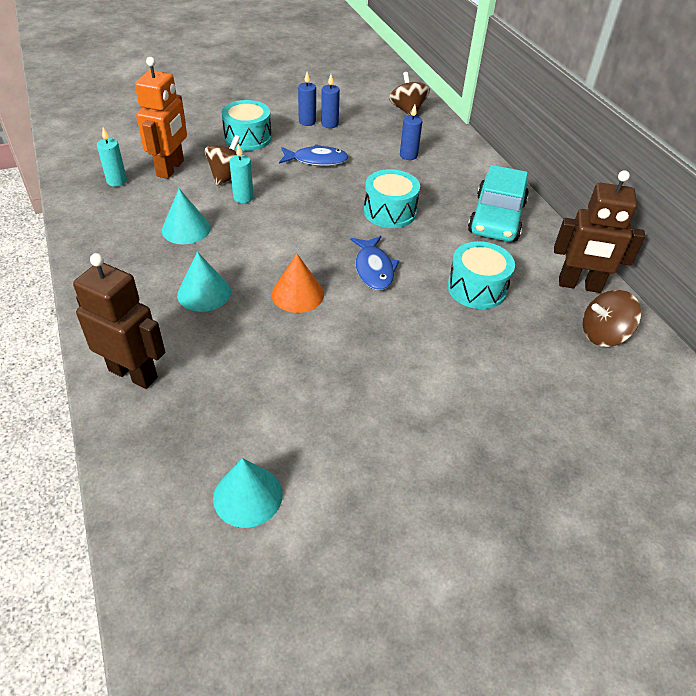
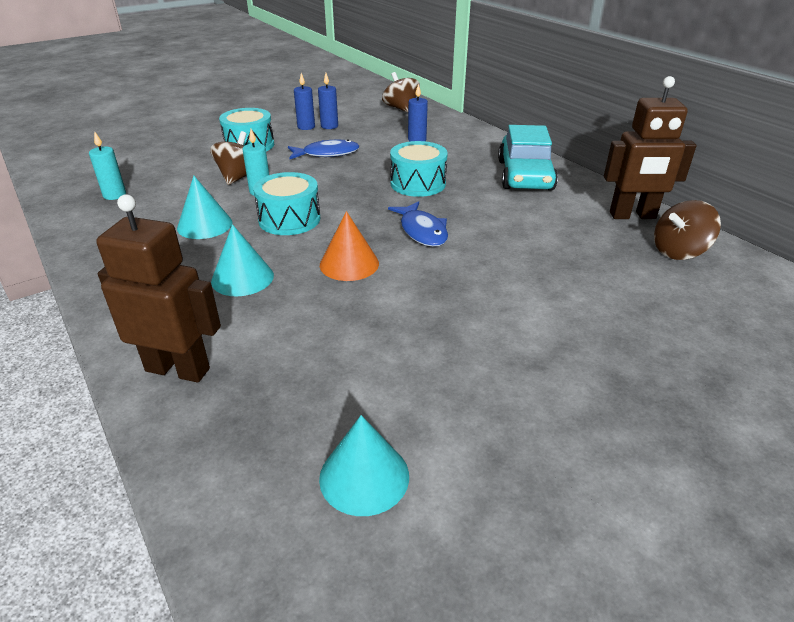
camera: 10 degrees left, 10 degrees down
orange robot [135,57,187,179] -> none
turquoise drum [448,241,515,309] -> turquoise drum moved to [253,172,320,235]

